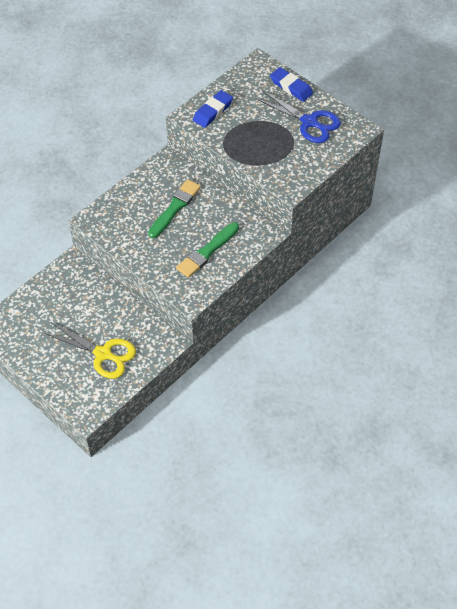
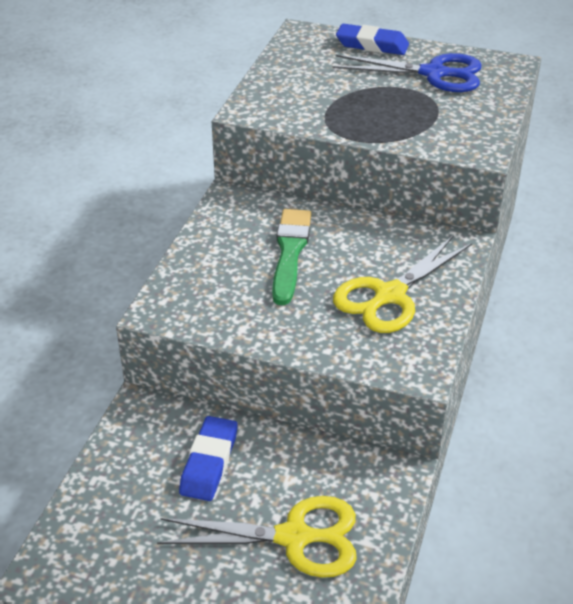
camera: 25 degrees left, 15 degrees down
green brush [176,223,239,278] -> yellow scissors [333,236,472,333]
blue eraser [193,90,233,128] -> blue eraser moved to [179,416,238,501]

